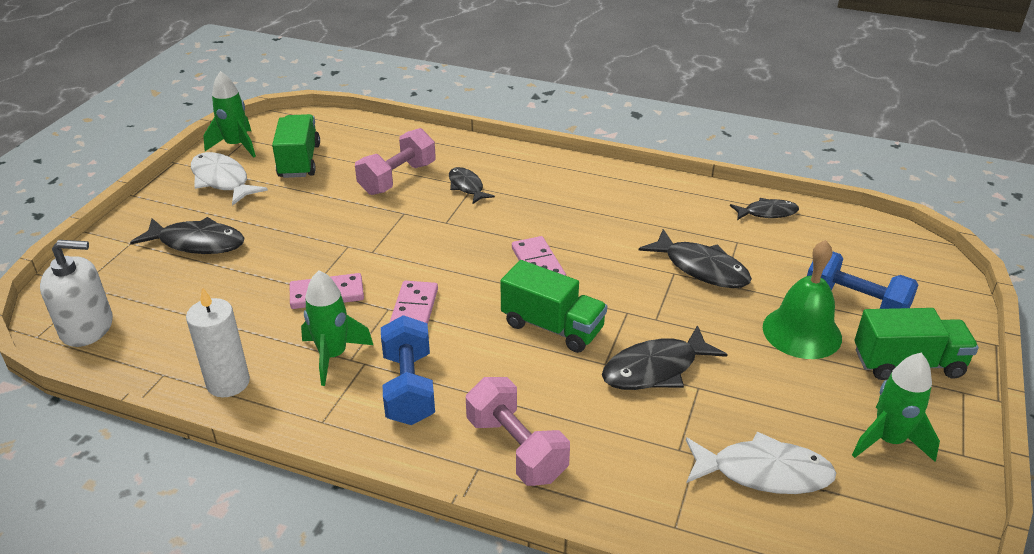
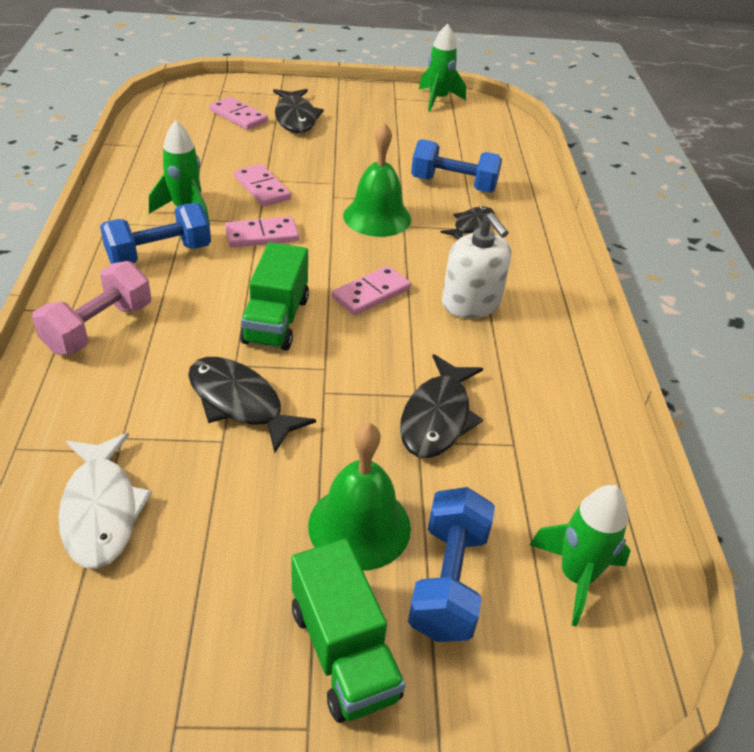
camera: 65 degrees right, 5 degrees up
white soap dispenser [40,240,113,347] -> white soap dispenser moved to [442,213,511,318]
white candle [186,287,250,397] -> none
white fish [191,152,268,206] -> none
green truck [272,114,320,178] -> none
pink dumbbell [355,128,436,195] -> blue dumbbell [411,139,502,193]
black fish [730,198,799,220] -> none
green rocket [852,353,940,462] -> green rocket moved to [530,485,631,627]
none -> pink domino [210,97,268,130]
none -> green bell [343,123,411,237]

